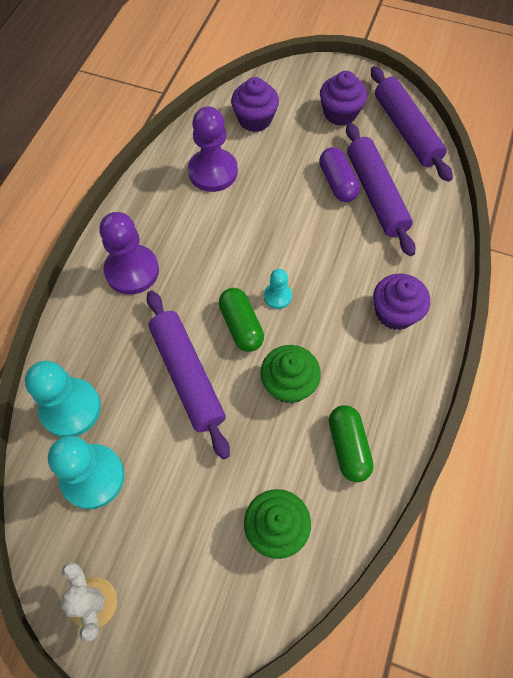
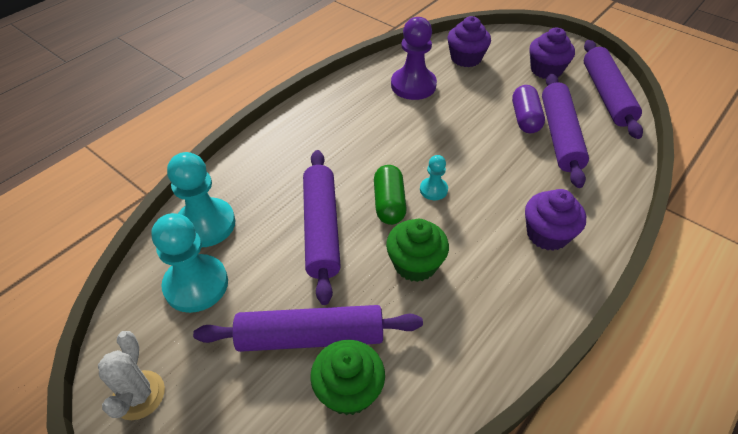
camera: 20 degrees right, 15 degrees down
purple pawn [99,212,159,295] -> none
green capsule [329,405,374,482] -> none
none -> purple rolling pin [193,305,423,352]

